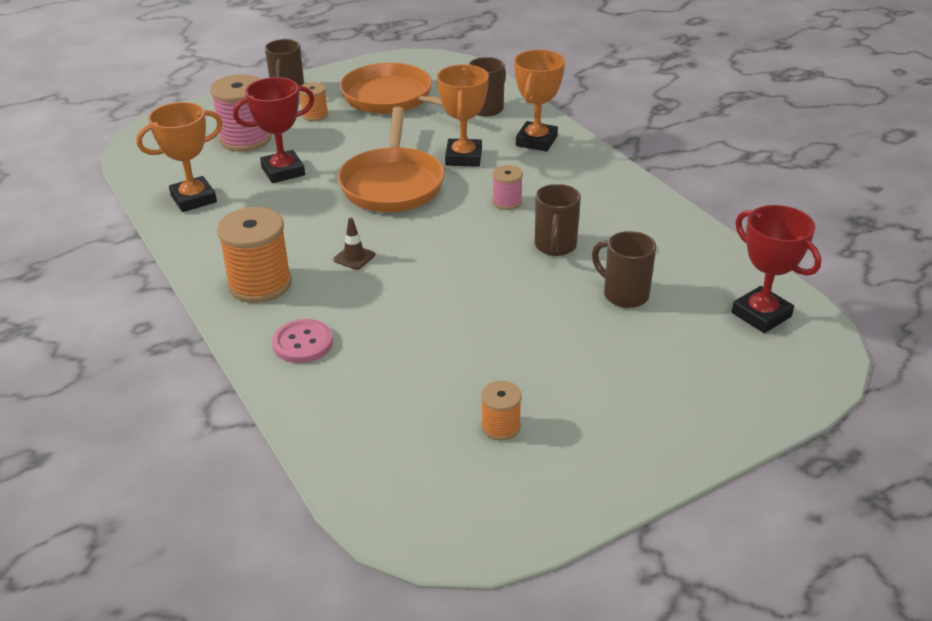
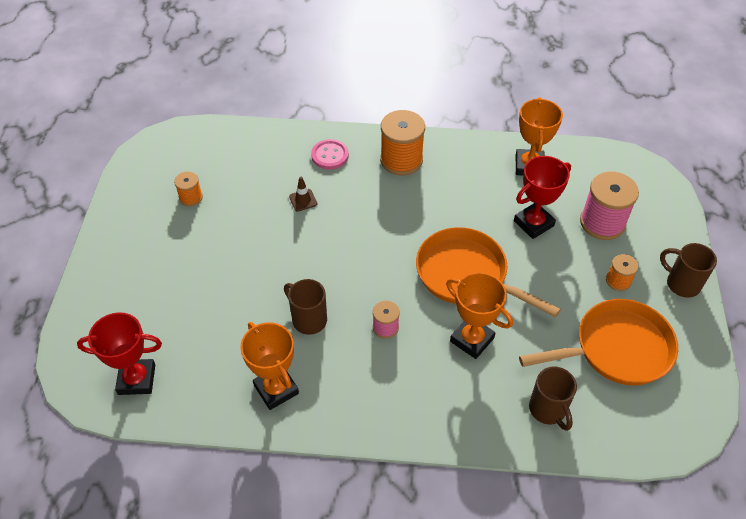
camera: 125 degrees right, 15 degrees up
red trophy [233,77,315,183] -> red trophy turned 45 degrees clockwise [514,156,571,239]
brown traffic cone [333,218,375,270] -> brown traffic cone moved to [289,177,317,212]
orange trophy [514,50,565,152] -> orange trophy moved to [241,322,299,410]
brown mug [592,231,656,308] -> none

